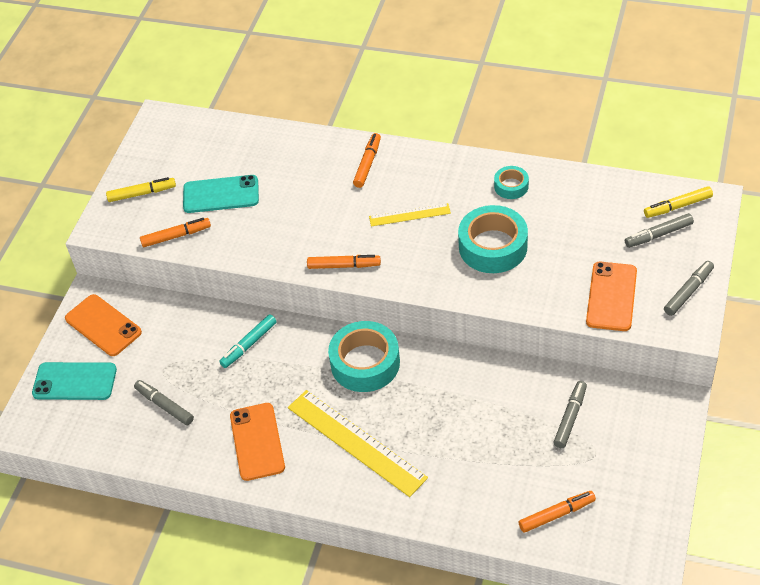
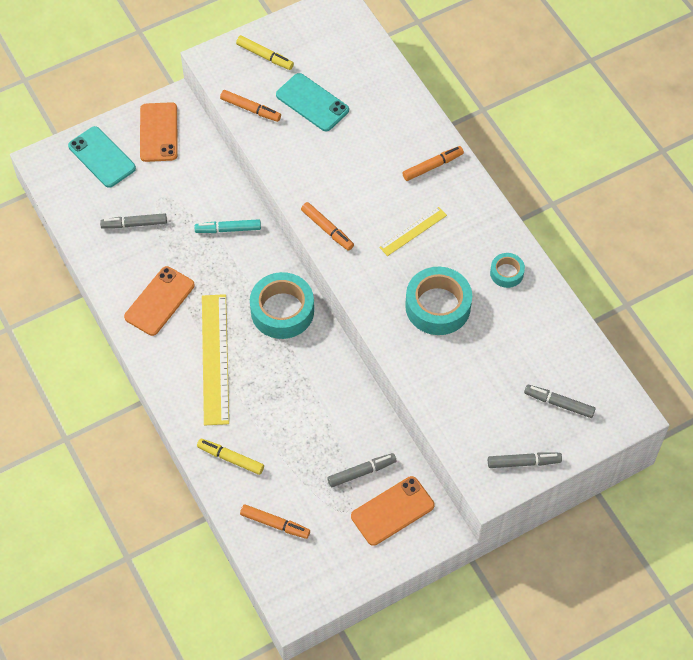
camera: 40 degrees right, 10 degrees up
grey marker [134,380,194,425] -> grey marker turned 90 degrees counterclockwise [100,213,167,229]
yellow ruler [369,203,451,227] -> yellow ruler turned 75 degrees counterclockwise [379,207,447,256]
orange phone [586,262,637,331] -> orange phone moved to [351,476,435,546]
yellow marker [644,186,713,218] -> yellow marker moved to [197,439,264,475]

